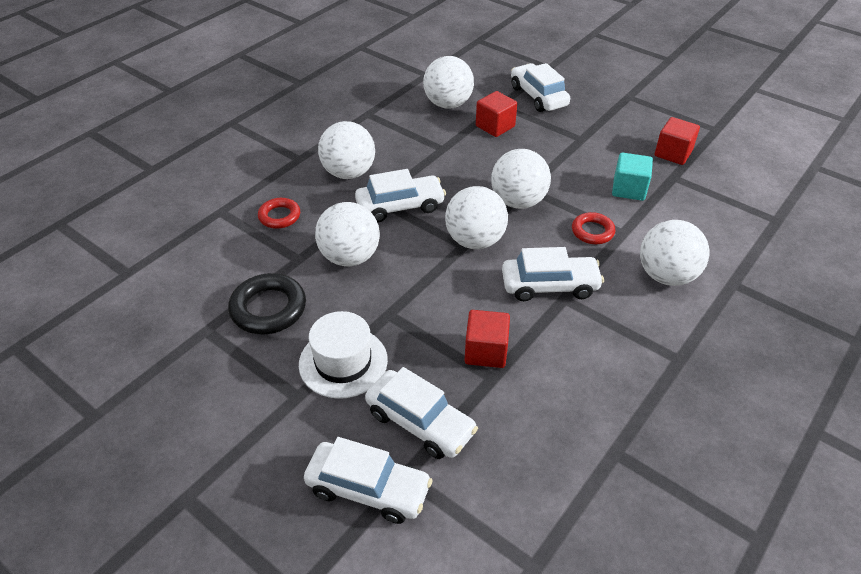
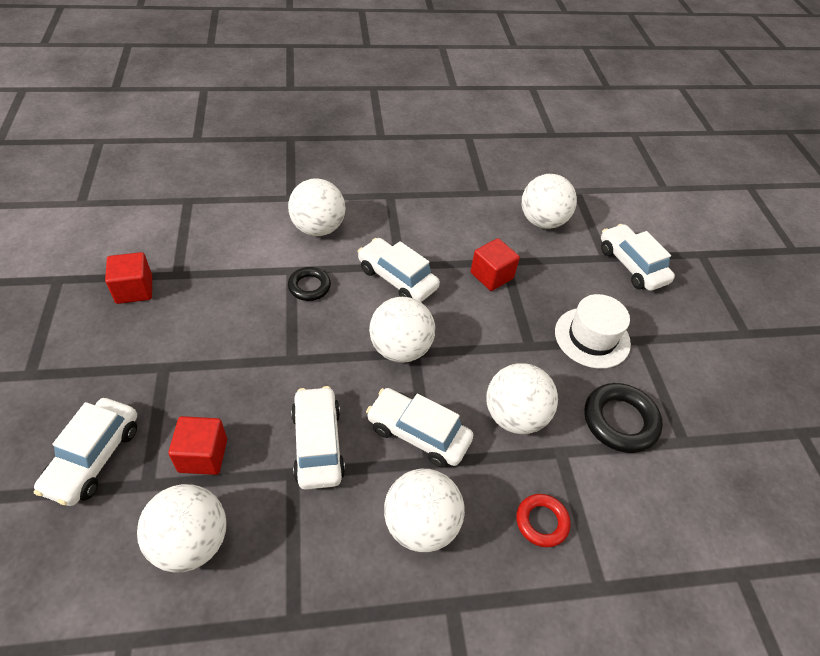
camera: 140 degrees left, 5 degrees up
white car [365,367,478,459] -> white car moved to [291,386,345,490]
white ball [491,149,551,209] -> white ball moved to [522,174,577,229]
red ring [572,212,616,244] -> black ring [288,267,331,301]
turquoise cube [612,153,653,201] -> none

